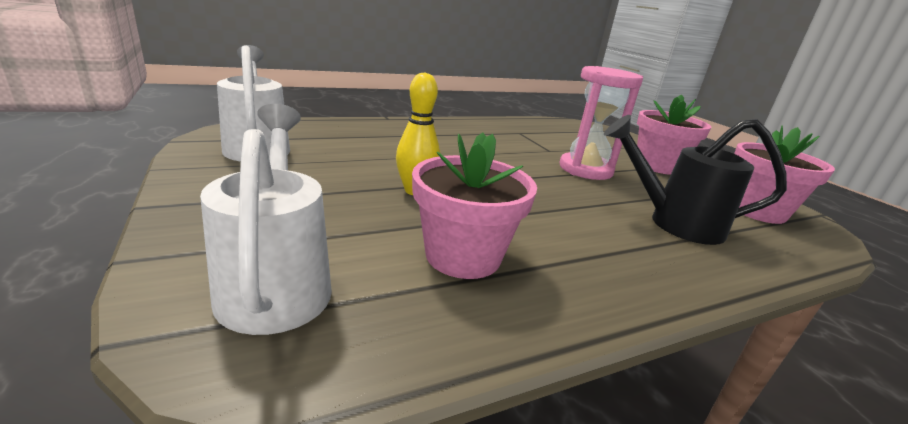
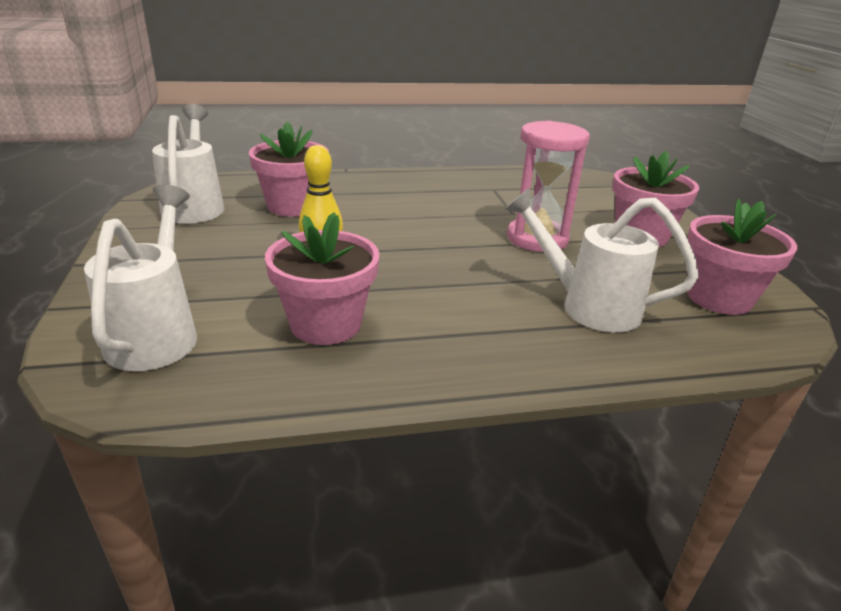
camera: 15 degrees right, 5 degrees up
black watering can [604,115,787,245] -> white watering can [504,187,699,333]
none -> pink flower pot [249,121,329,217]

